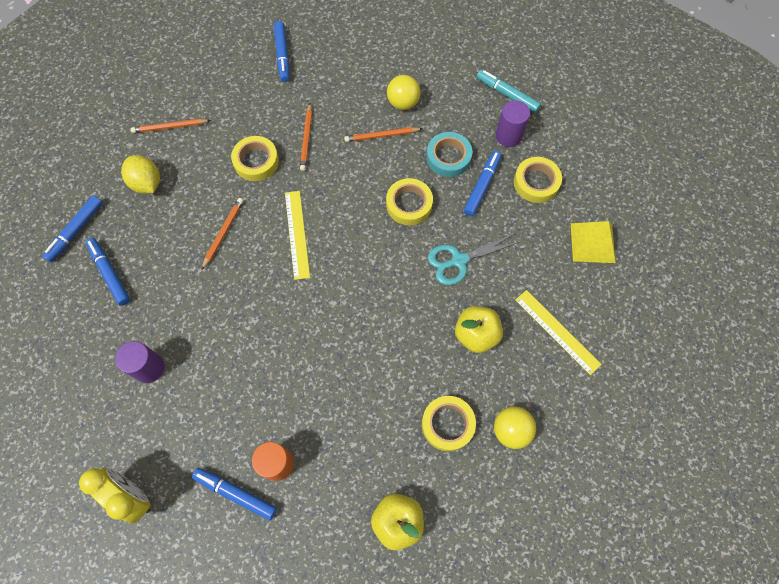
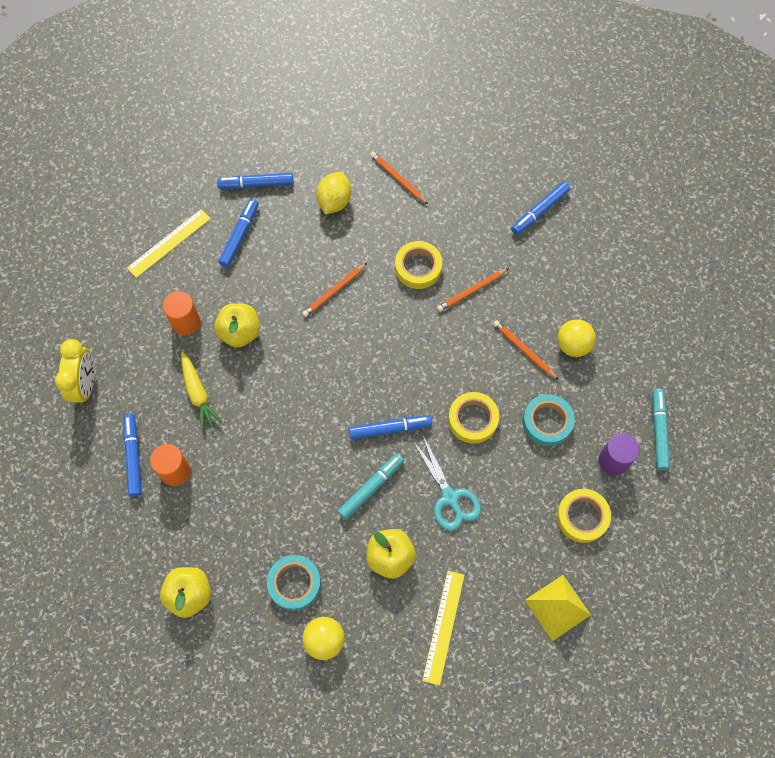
camera: 55 degrees right, 0 degrees up
purple cylinder [115,341,164,383] -> orange cylinder [163,291,200,335]
orange pencil [202,198,244,270] -> orange pencil turned 150 degrees clockwise [302,263,367,317]
yellow ruler [285,191,310,280] -> yellow ruler moved to [127,209,211,278]
yellow tape [422,396,476,452] -> turquoise tape [267,555,321,611]
turquoise scissors [428,234,519,285] -> turquoise scissors turned 150 degrees counterclockwise [413,436,481,531]
blue marker [464,151,501,216] -> blue marker moved to [349,415,432,440]
none -> yellow carrot [181,352,223,431]
none -> yellow apple [214,303,260,348]
none -> turquoise marker [337,453,404,520]

